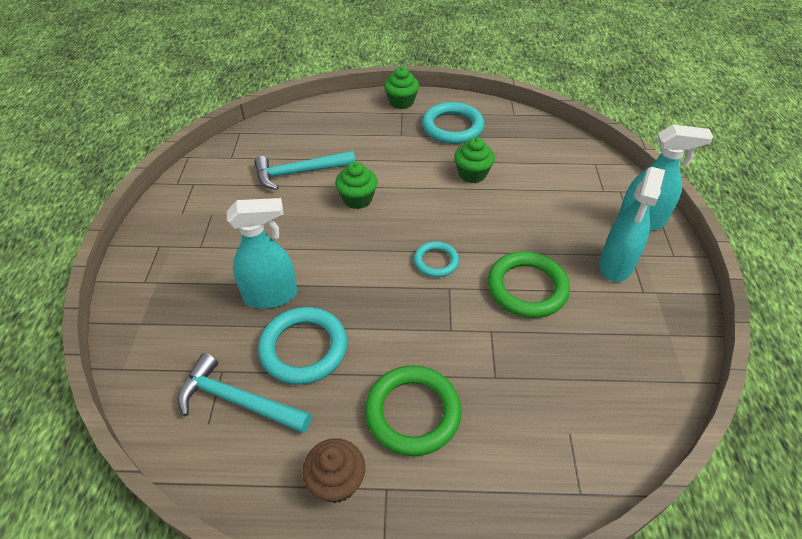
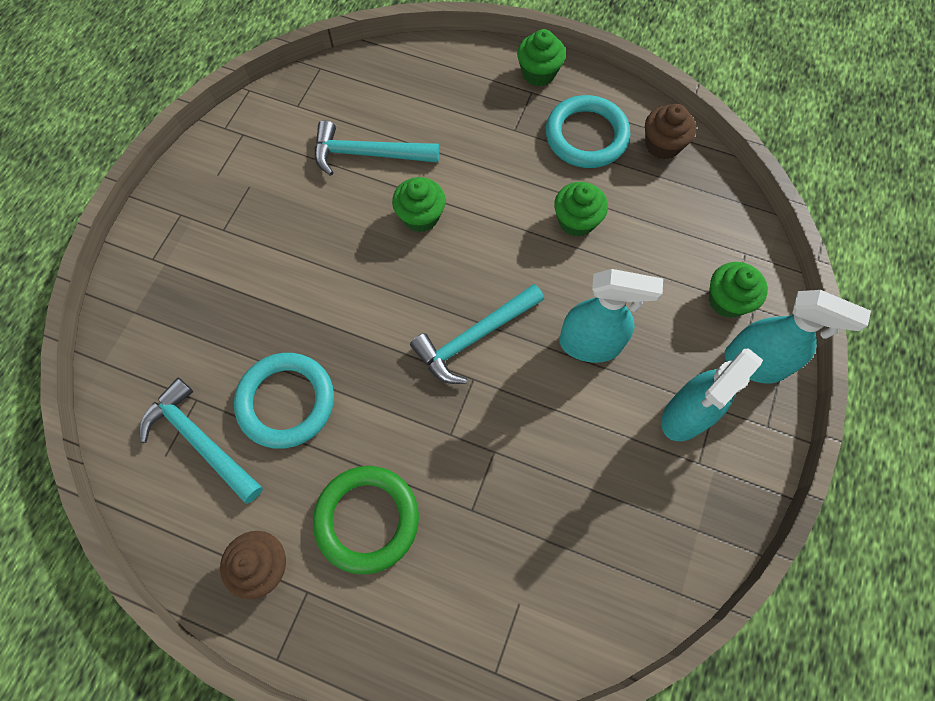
camera: 20 degrees right, 20 degrees up
turquoise spray bottle [227,198,297,309] -> turquoise spray bottle moved to [559,269,663,363]
turquoise ring [414,241,459,277] -> turquoise hammer [410,284,544,384]
green ring [488,251,570,318] -> none
none -> brown cupcake [645,104,696,160]
none -> green cupcake [709,262,768,318]

